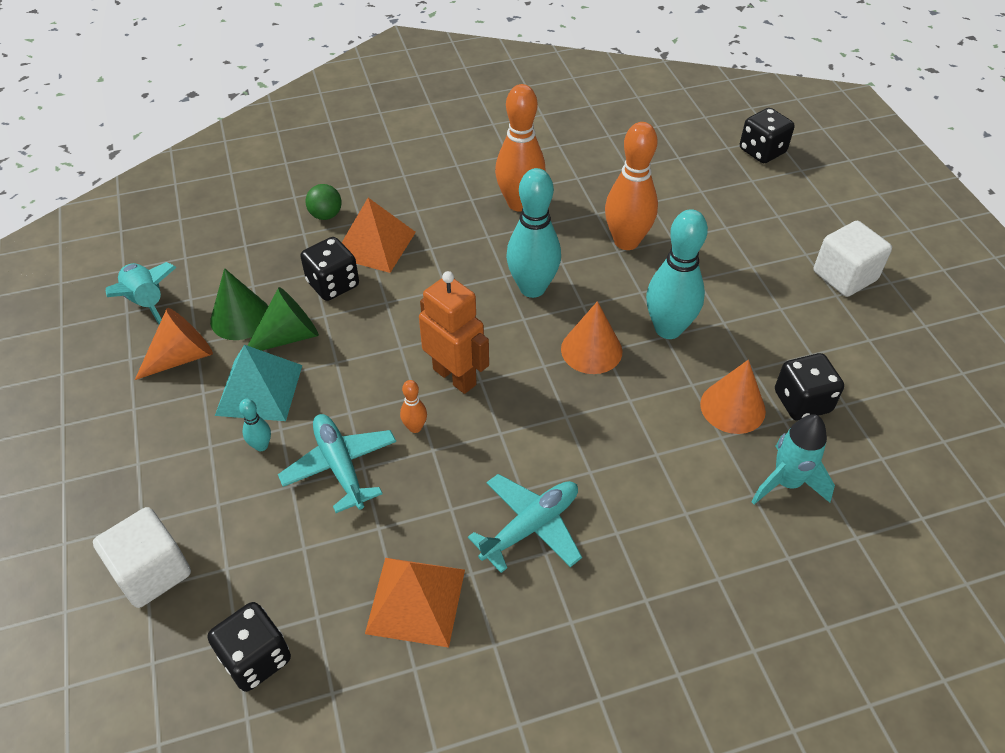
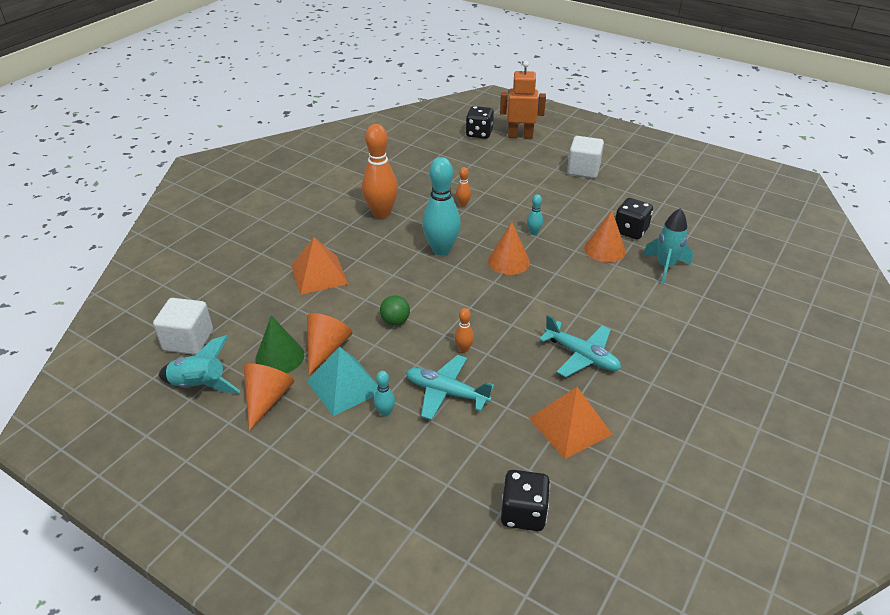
camera: 40 degrees left, 10 degrees down
white cube [93,507,191,608] -> white cube moved to [153,298,213,355]
green cone [248,287,319,351] -> orange cone [307,313,353,375]
black dice [300,237,359,301] -> none
green ball [305,184,342,220] -> green ball moved to [380,295,410,326]
orange robot [419,271,489,394] -> orange robot moved to [500,61,546,139]
turquoise plane [468,474,582,573] -> turquoise plane turned 120 degrees clockwise [539,315,621,377]
orange bowling pin [605,122,658,250] -> orange bowling pin [456,167,471,207], size x0.44
turquoise bowling pin [646,209,708,339] -> turquoise bowling pin [527,194,543,235], size x0.44

